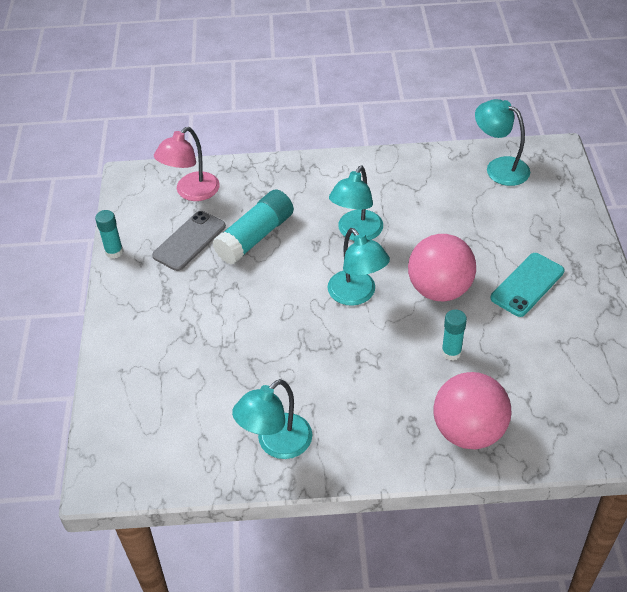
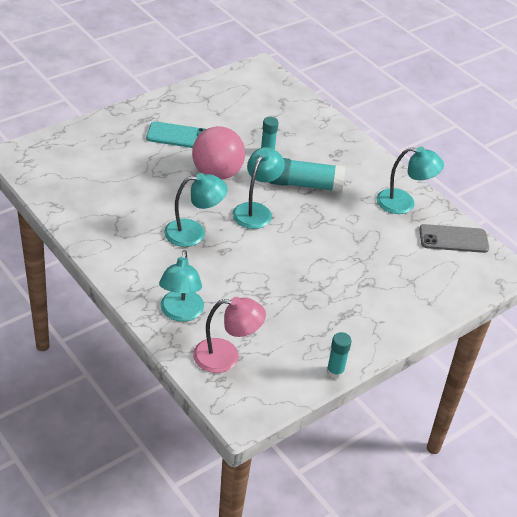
camera: 130 degrees left, 5 degrees down
grey phone [152,211,226,271] -> grey phone moved to [419,224,489,253]
turquoise glue stick [212,190,294,265] -> turquoise glue stick moved to [269,158,345,192]
pink ball [434,372,511,449] -> none
turquoise lamp [475,99,530,186] -> turquoise lamp moved to [159,250,204,322]

